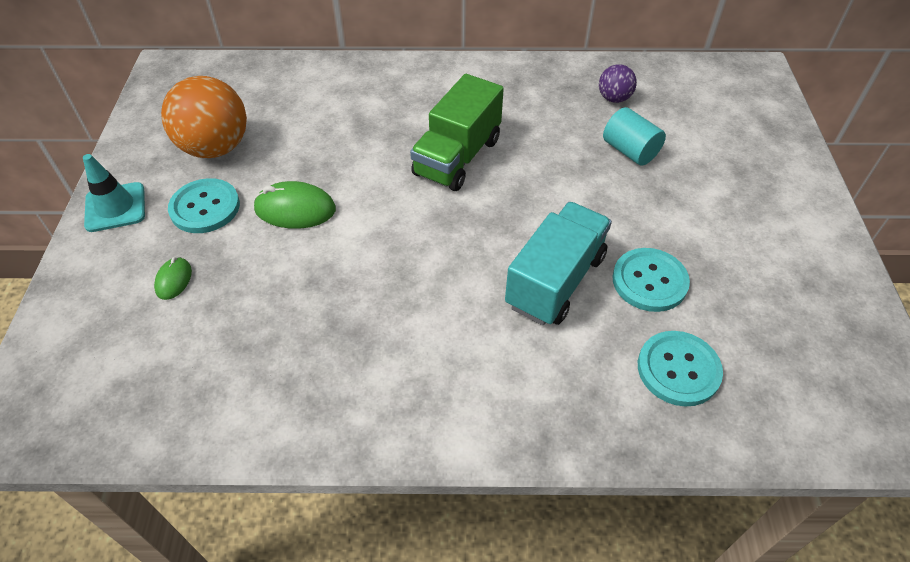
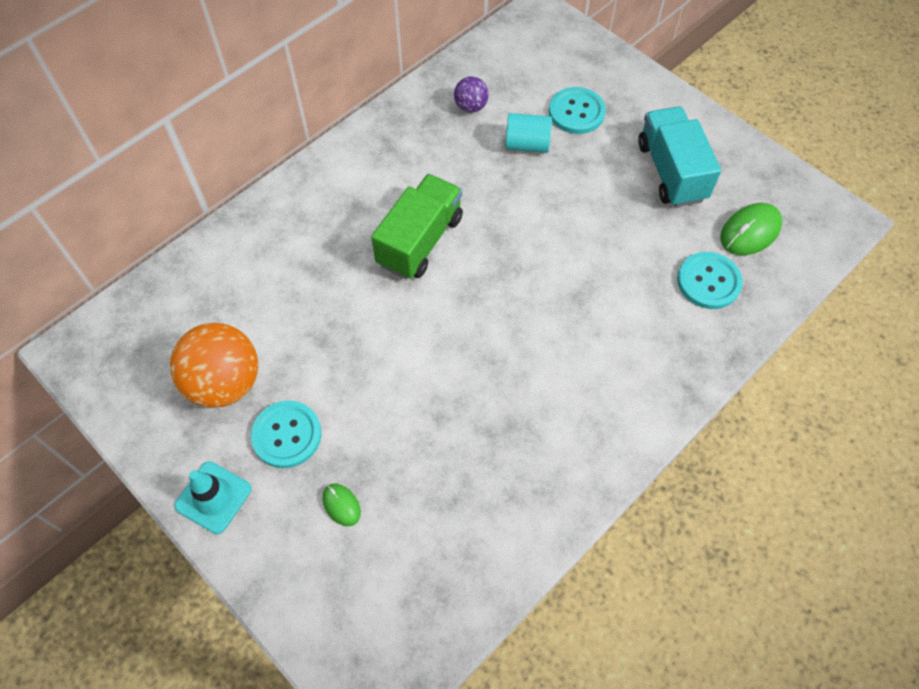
camera: 45 degrees left, 10 degrees up
green mouse [254,181,336,229] -> green mouse moved to [720,203,782,255]
green truck [410,74,504,191] -> green truck turned 135 degrees counterclockwise [371,174,463,280]
turquoise truck [505,202,612,325] -> turquoise truck moved to [638,106,721,207]
turquoise button [612,248,690,312] -> turquoise button moved to [549,87,606,134]

